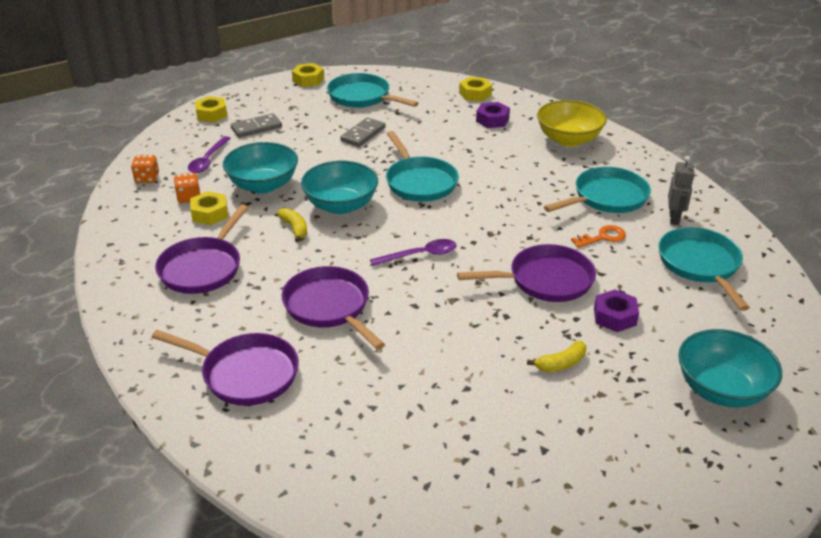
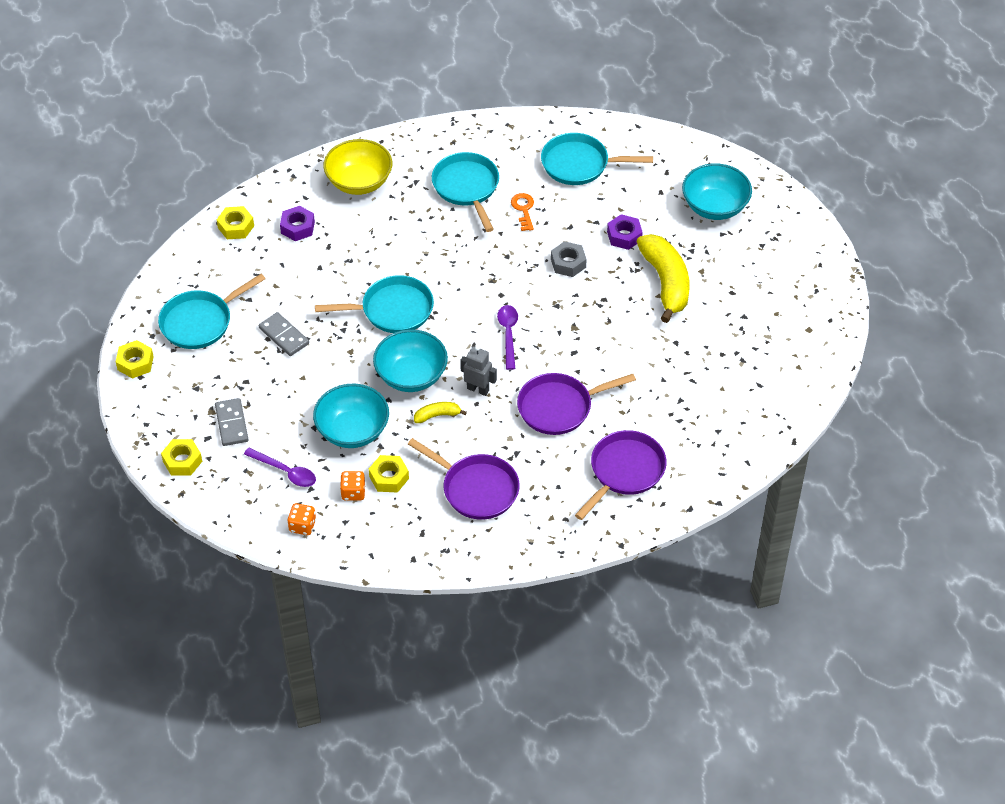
camera: 75 degrees left, 15 degrees up
purple pan [457,244,596,302] -> grey nut [551,241,587,277]
yellow banana [527,341,586,372] -> yellow banana [637,234,690,323], size x2.20
grey robot [668,156,695,225] -> grey robot moved to [460,346,497,396]

